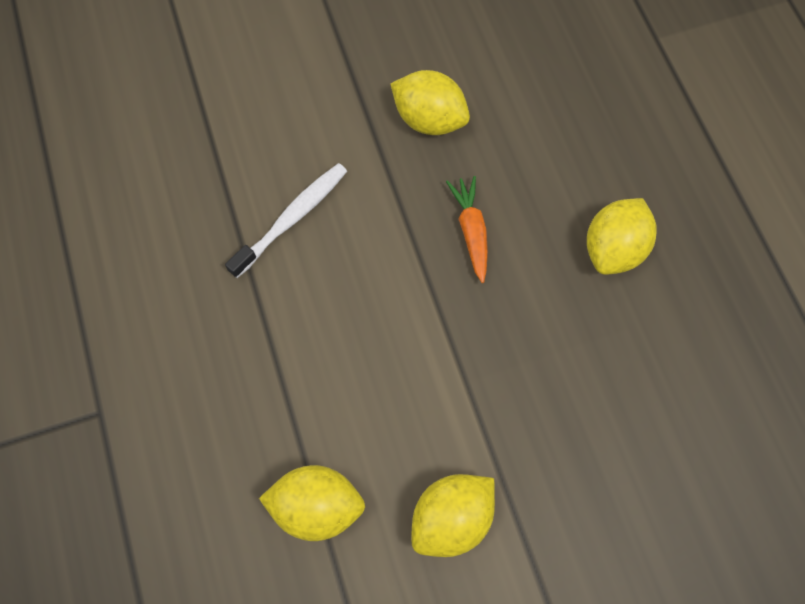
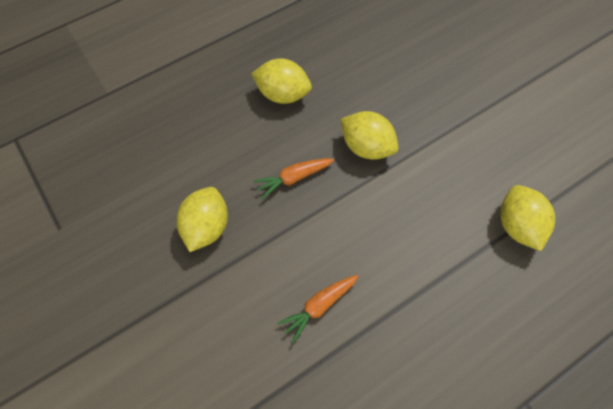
camera: 105 degrees left, 5 degrees down
white toothbrush [225,163,347,278] -> orange carrot [277,275,359,343]
yellow lemon [411,474,495,557] -> yellow lemon moved to [340,111,399,160]

